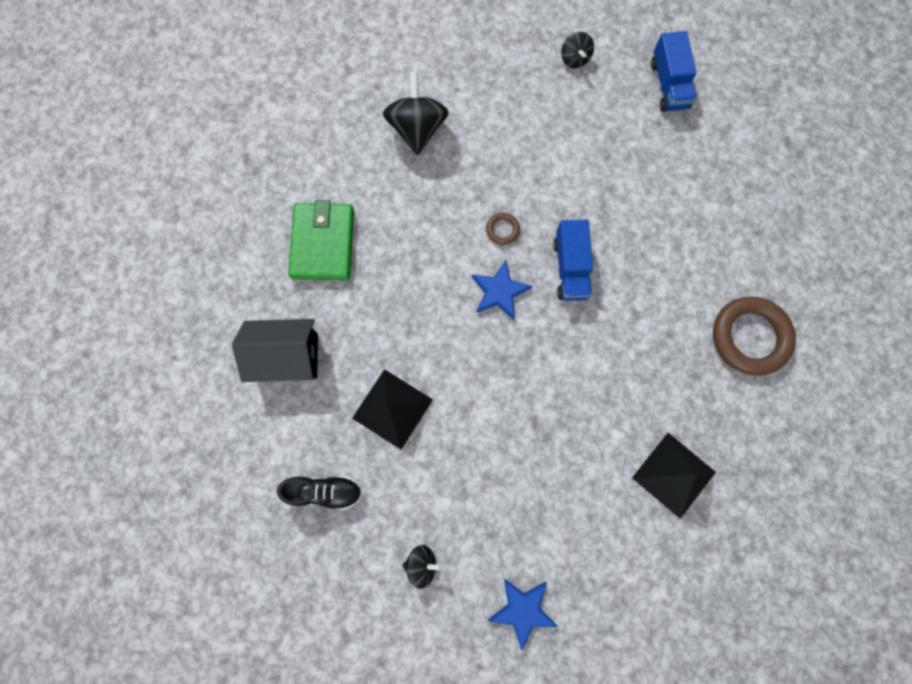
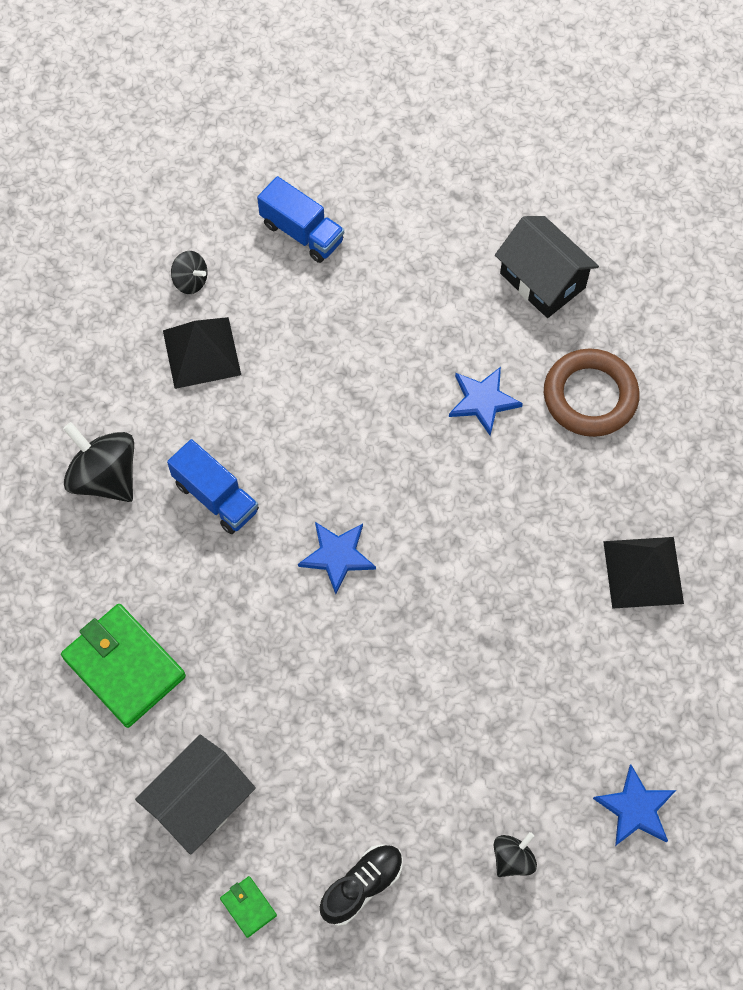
camera: 45 degrees left, 10 degrees down
black pyramid [352,369,433,450] -> black pyramid moved to [163,317,241,389]
brown ring [486,213,520,245] -> none
blue truck [553,219,593,301] -> blue truck moved to [167,439,259,534]
none -> green wallet [220,876,277,938]
none -> blue star [449,367,523,436]
none -> black house [495,216,599,318]

